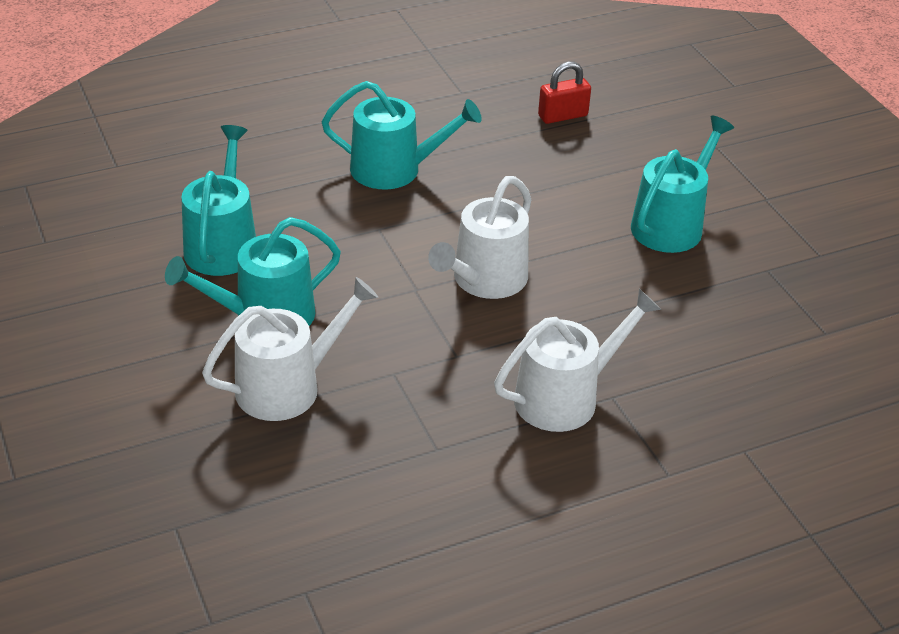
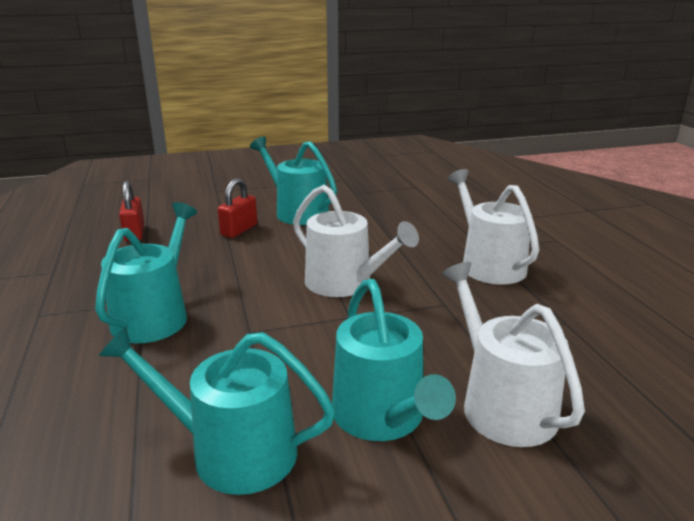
camera: 80 degrees left, 15 degrees down
none -> red padlock [218,178,257,238]

